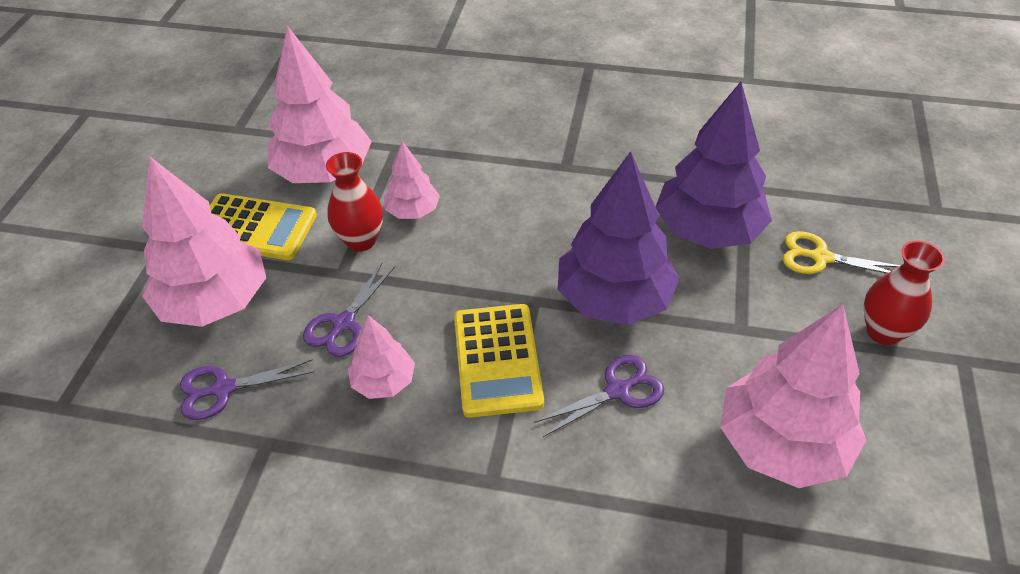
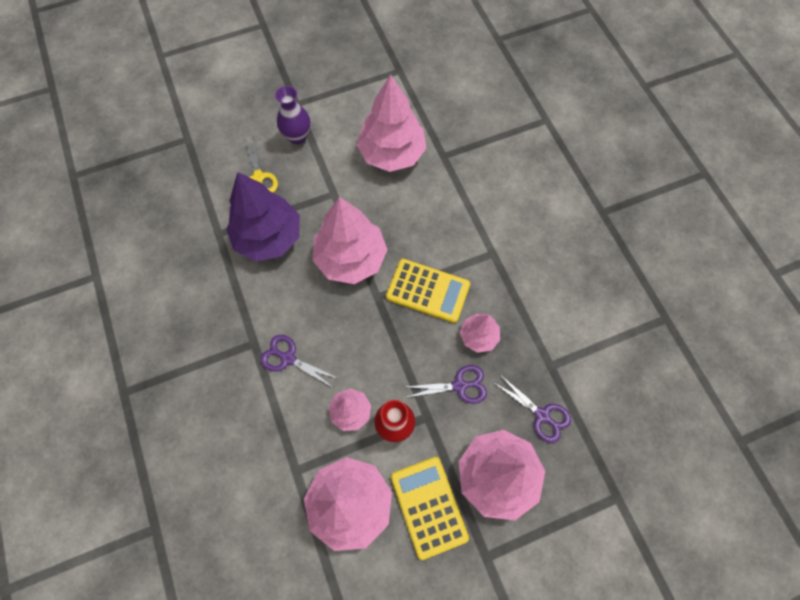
camera: 125 degrees left, 20 degrees up
yellow calculator [454,304,544,418] -> yellow calculator turned 60 degrees clockwise [386,259,470,323]
purple scissors [534,355,664,437] -> purple scissors moved to [260,335,339,387]
purple tree [558,151,680,325] -> pink tree [312,197,388,284]
red vase [863,241,945,345] -> purple vase [275,86,311,144]

